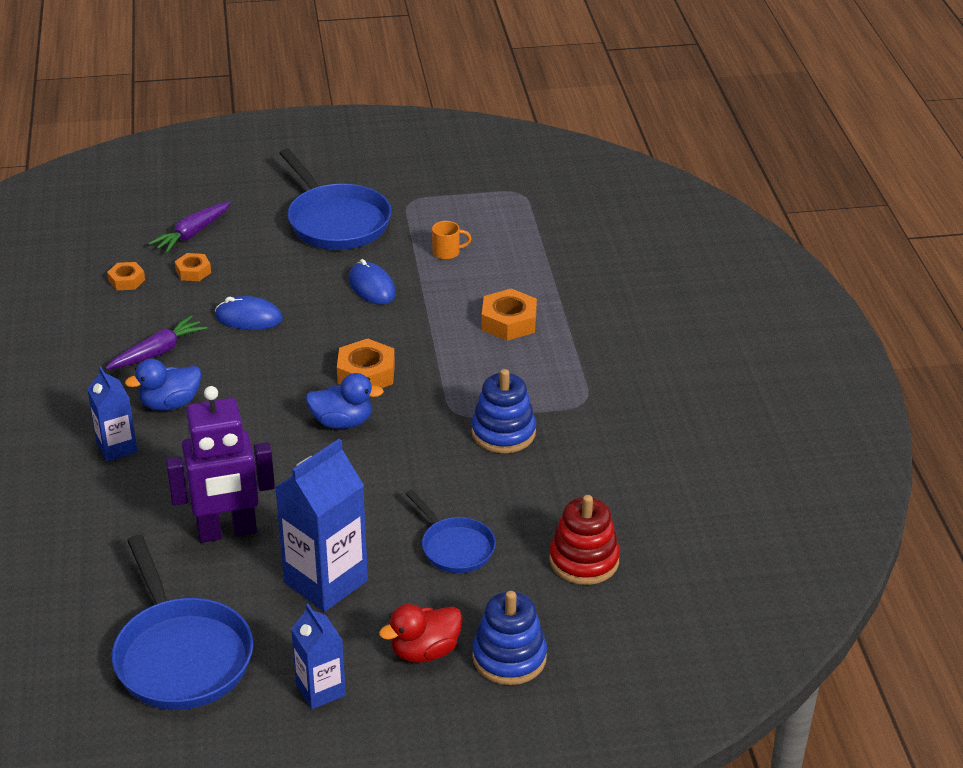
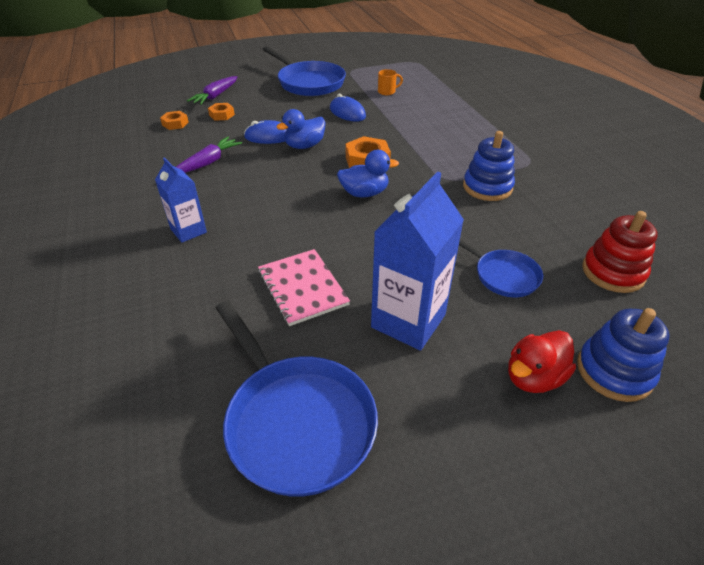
camera: 10 degrees left, 5 degrees up
blue duck [125,359,201,411] -> blue duck moved to [276,109,326,149]
purple robot [166,386,275,543] -> pink notebook [258,249,350,326]
blue carton [291,604,346,709] -> none
orange nut [481,289,537,341] -> none

